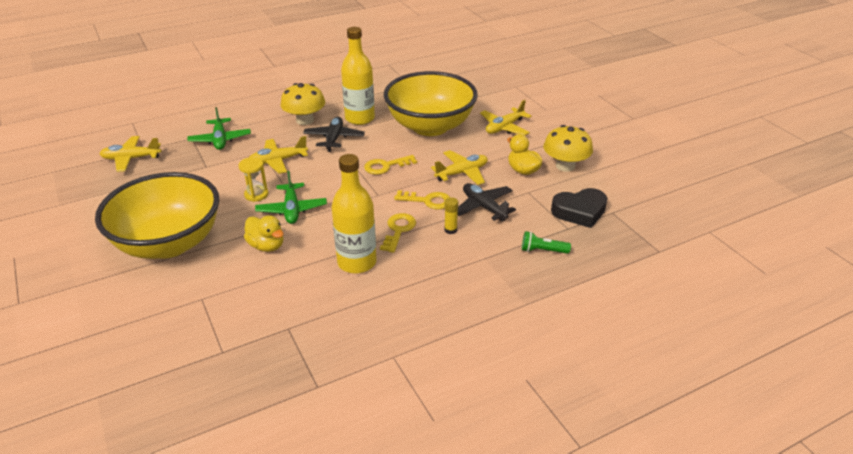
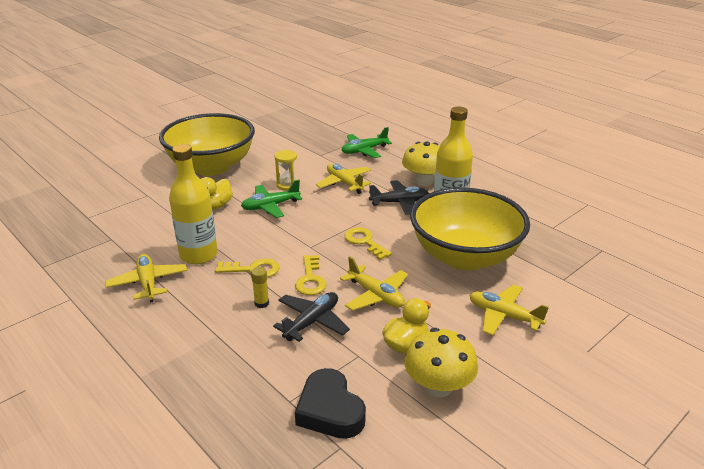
camera: 75 degrees right, 5 degrees down
yellow plane [100,136,161,172] -> yellow plane moved to [105,254,187,303]
green flashlight [522,231,571,254] -> none

